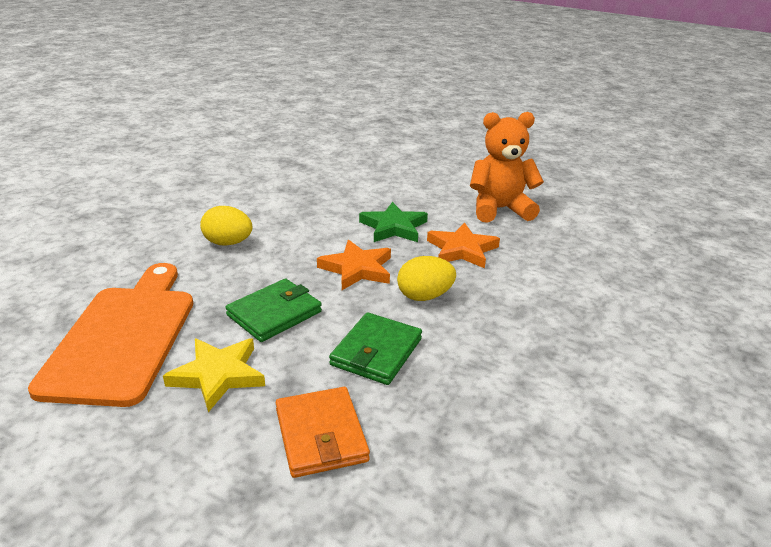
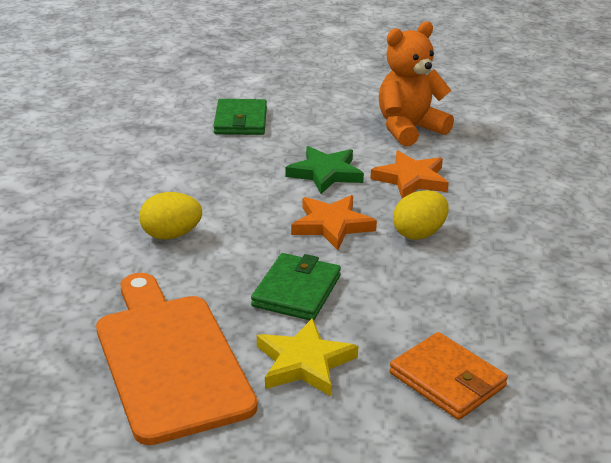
camera: 25 degrees left, 0 degrees up
green wallet [329,312,422,385] -> green wallet moved to [213,99,267,135]

